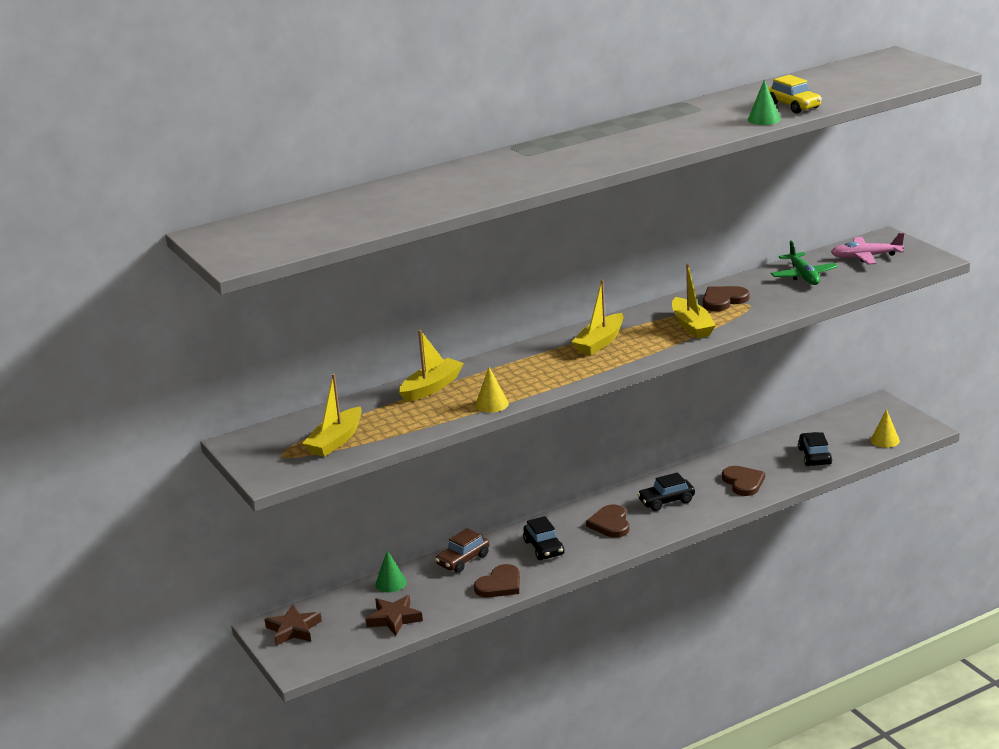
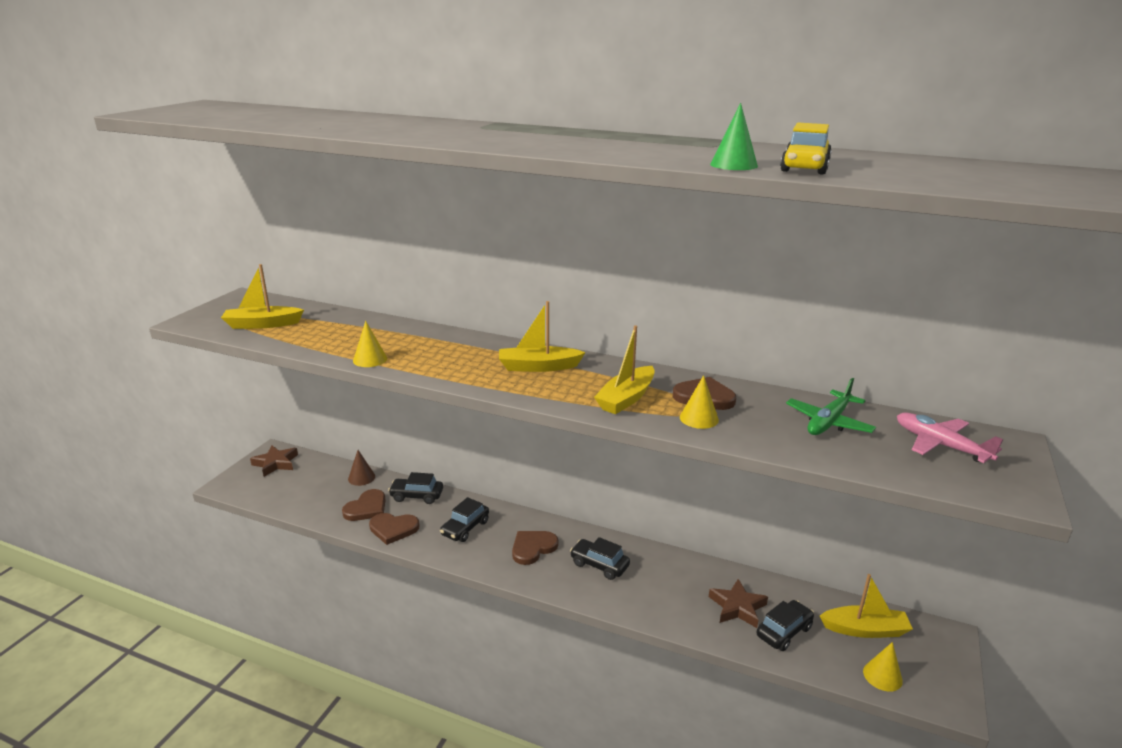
camera: 50 degrees right, 0 degrees up
brown star [366,595,423,636] -> brown star moved to [709,579,768,628]
green cone [375,550,407,592] -> brown cone [348,450,375,486]
yellow boat [399,330,464,402] -> yellow boat moved to [820,574,913,638]
brown car [435,528,489,573] -> black car [388,472,443,504]
brown heart [722,466,765,496] -> brown heart moved to [342,489,386,521]
none -> yellow cone [680,375,719,429]

